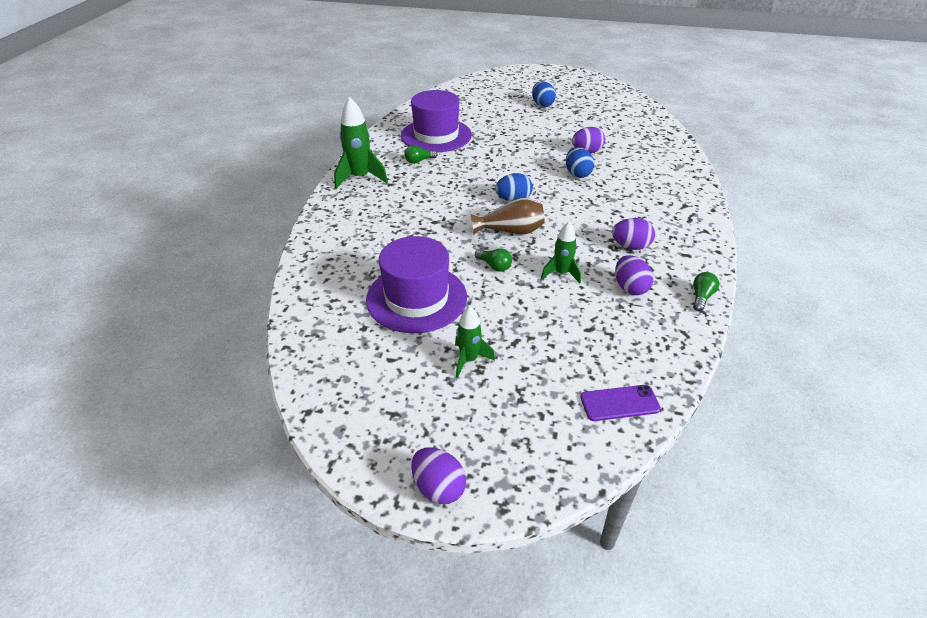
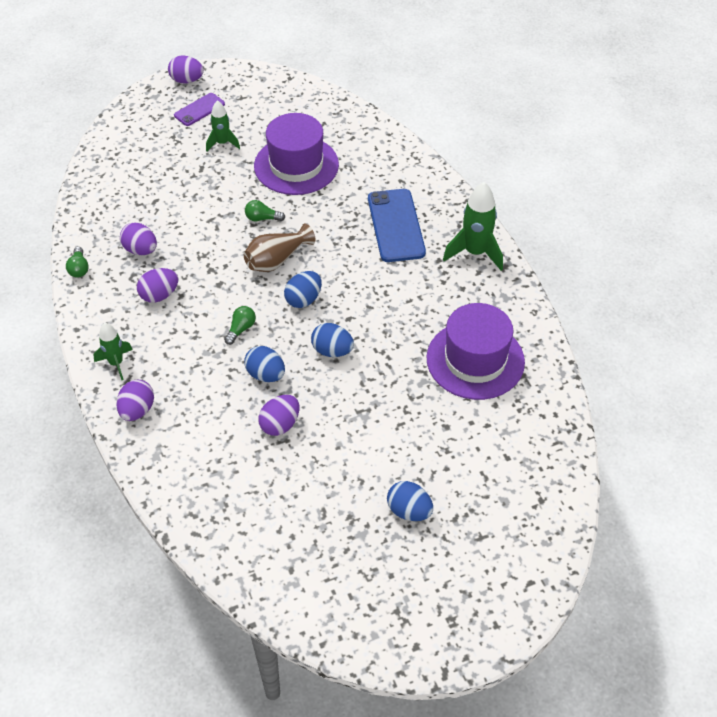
camera: 145 degrees right, 10 degrees up
green light bulb [405,145,437,164] -> green light bulb moved to [224,306,256,345]
green rocket [541,222,581,283] -> green rocket moved to [94,323,133,380]
purple phone [580,385,661,421] -> purple phone moved to [174,93,225,126]
none -> purple egg [116,380,154,421]
none -> blue egg [311,323,354,357]
none -> blue phone [368,189,426,262]

